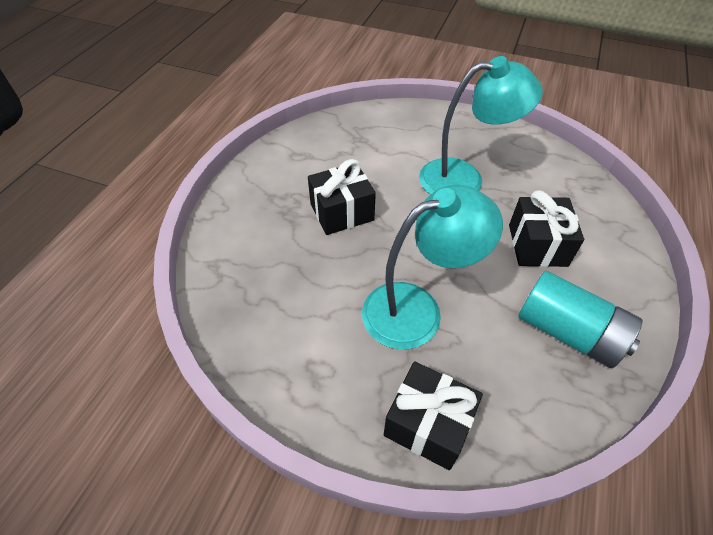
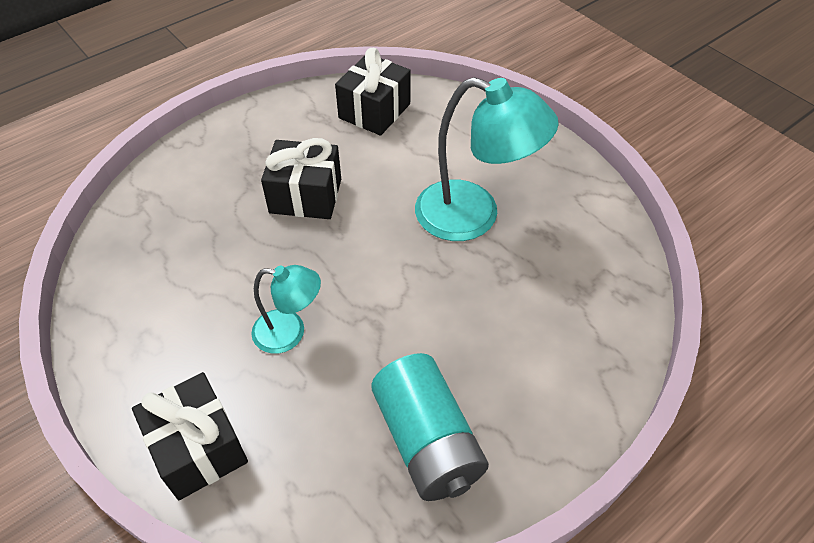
camera: 30 degrees right, 0 degrees up
turquoise lamp [362,185,503,349] -> turquoise lamp [251,265,321,354], size x0.56
black gift [509,190,584,267] -> black gift moved to [335,48,411,136]

